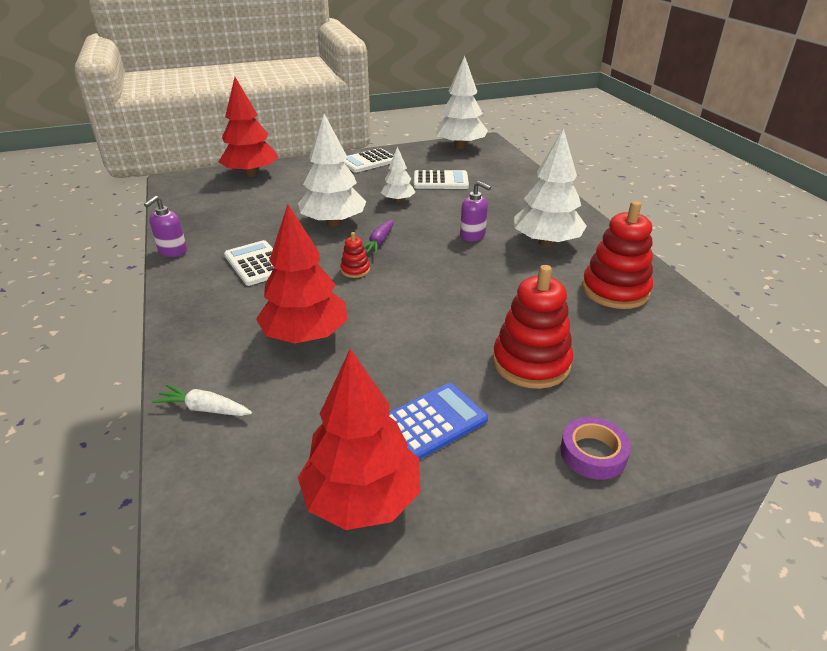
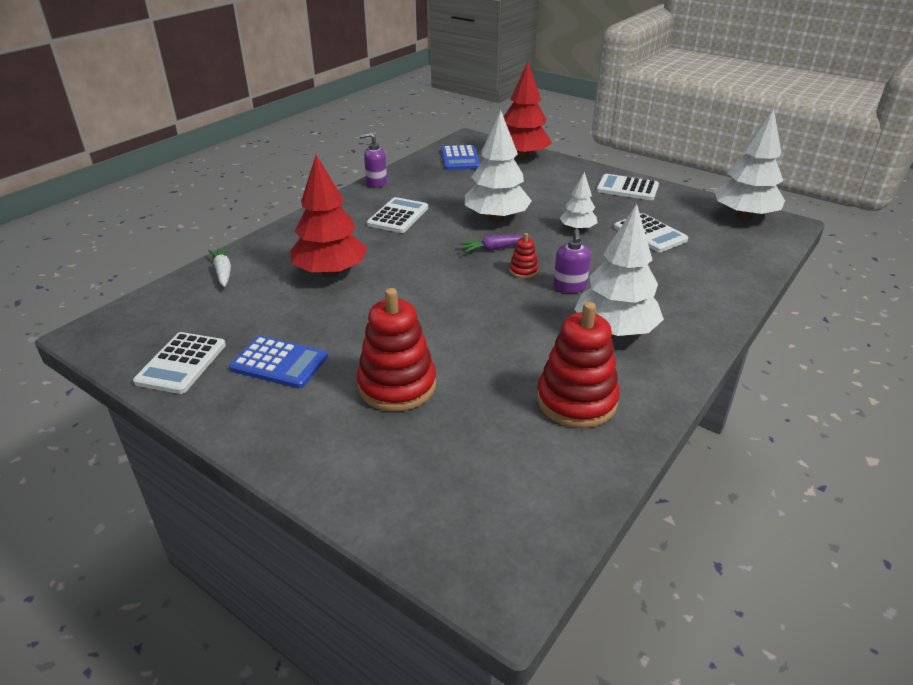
camera: 55 degrees right, 0 degrees up
red tree [298,349,420,530] -> white calculator [133,332,226,394]
red stacking toy [340,232,370,278] -> red stacking toy moved to [509,233,539,278]
purple tape [560,417,631,480] -> none
none -> blue calculator [441,145,480,170]

